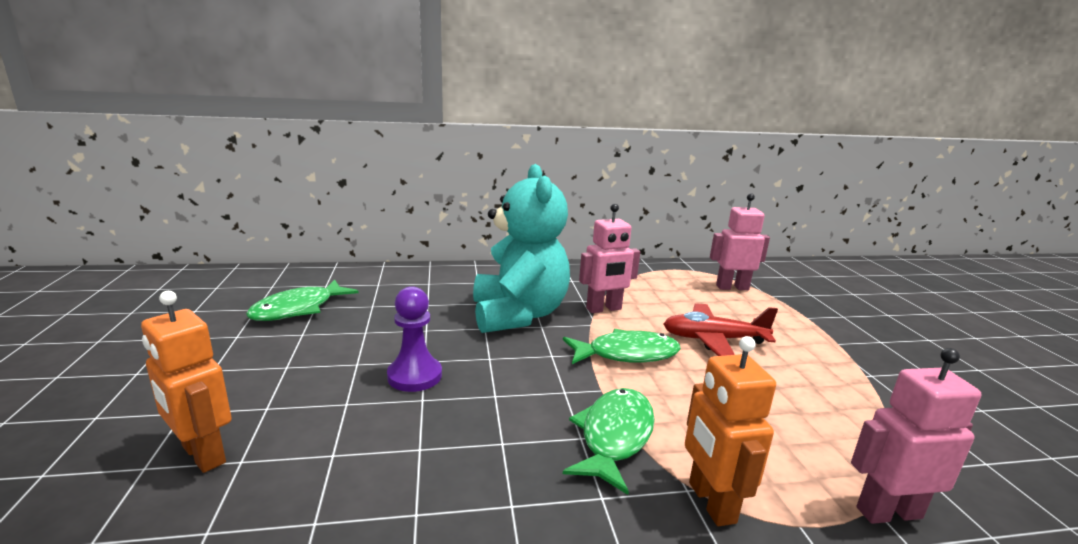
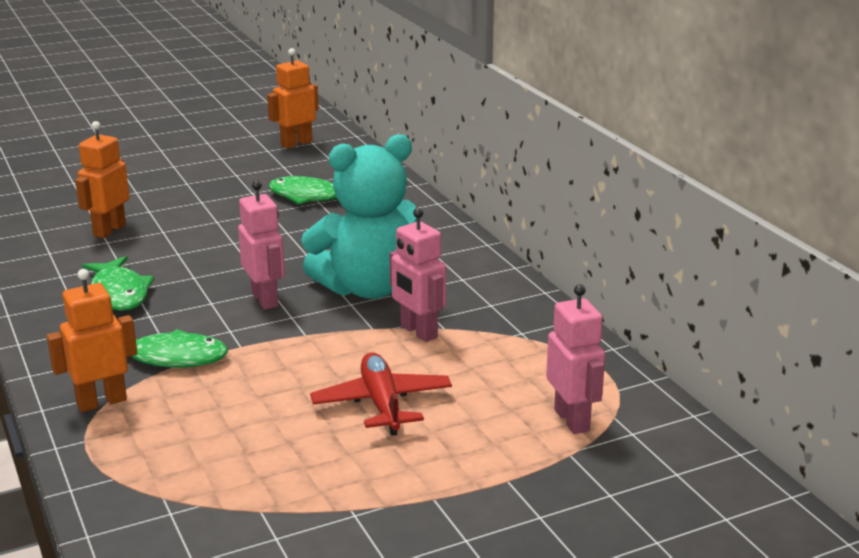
camera: 75 degrees right, 5 degrees up
purple pawn [387,286,442,392] -> none
green fish [563,329,681,364] -> green fish moved to [82,256,154,311]
pink robot [851,348,981,524] -> pink robot moved to [238,180,285,310]
none -> orange robot [267,48,319,149]

